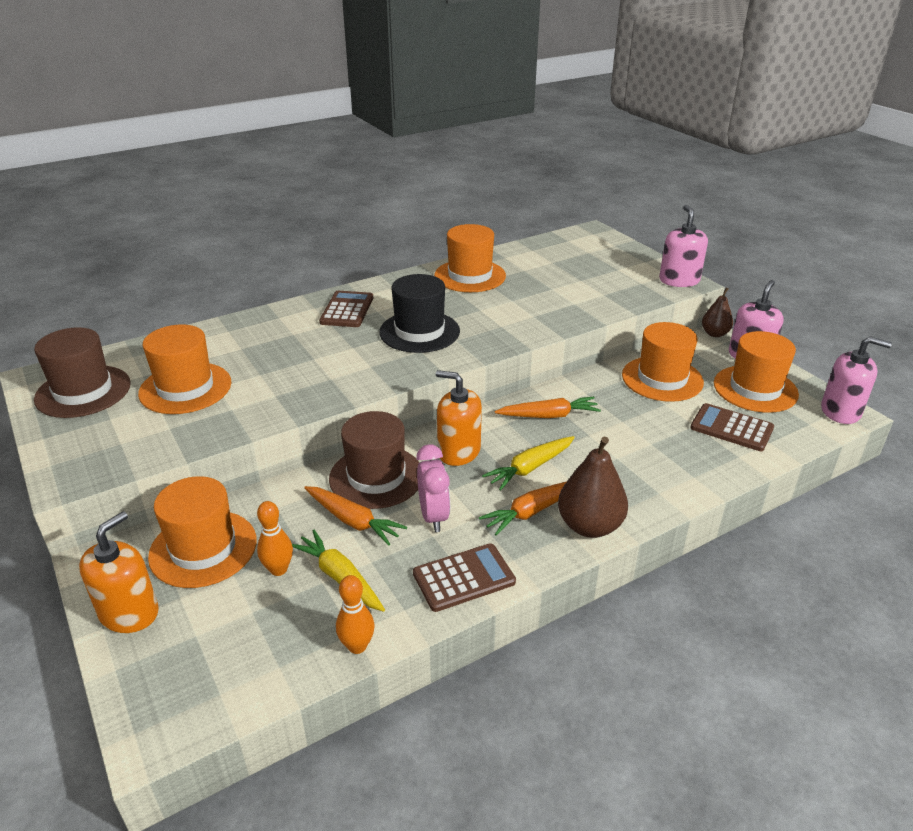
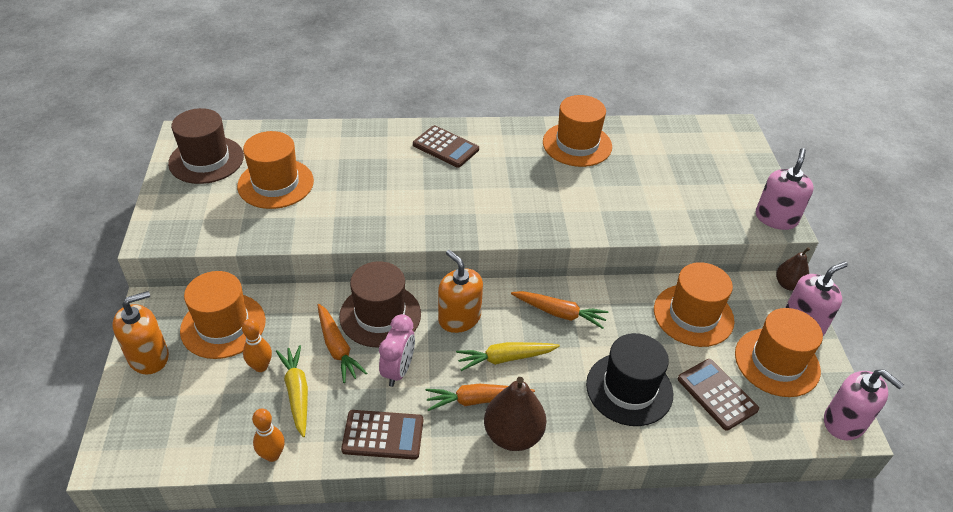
camera: 25 degrees right, 10 degrees up
brown calculator [319,291,373,327] -> brown calculator turned 90 degrees clockwise [413,125,479,168]
black hat [379,274,460,353] -> black hat moved to [586,333,673,426]

